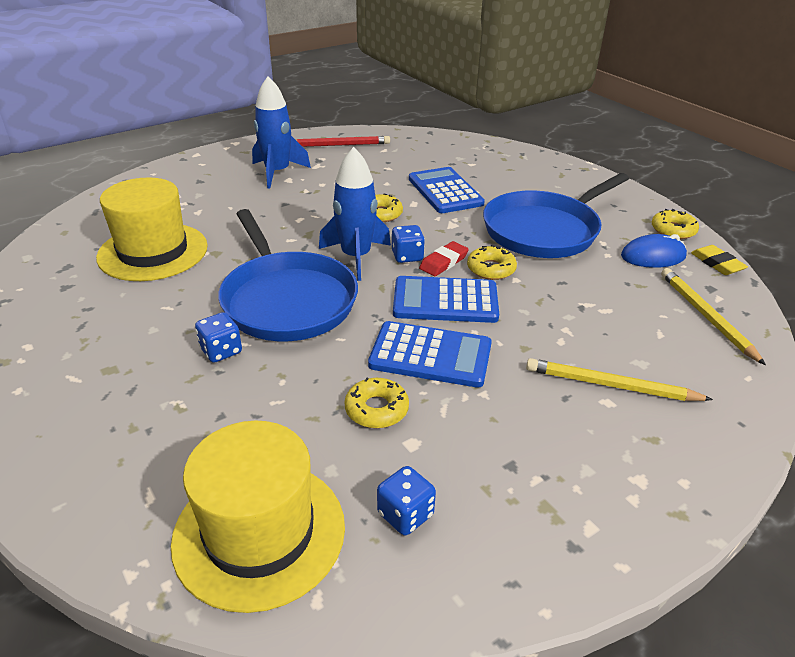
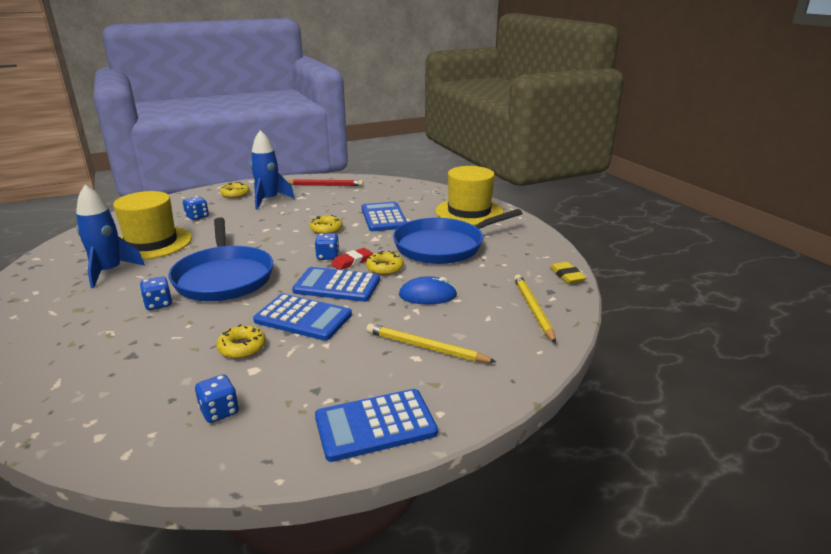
camera: 10 degrees right, 10 degrees down
yellow hat [171,420,345,613] -> yellow hat moved to [436,166,504,225]
blue rocket [319,147,391,281] -> blue rocket moved to [76,185,145,288]
blue mouse [621,234,687,268] -> blue mouse moved to [399,276,457,304]
yellow donut [652,209,699,239] -> yellow donut moved to [220,182,250,198]
none -> blue dice [183,196,209,220]
none -> blue calculator [315,389,438,462]

